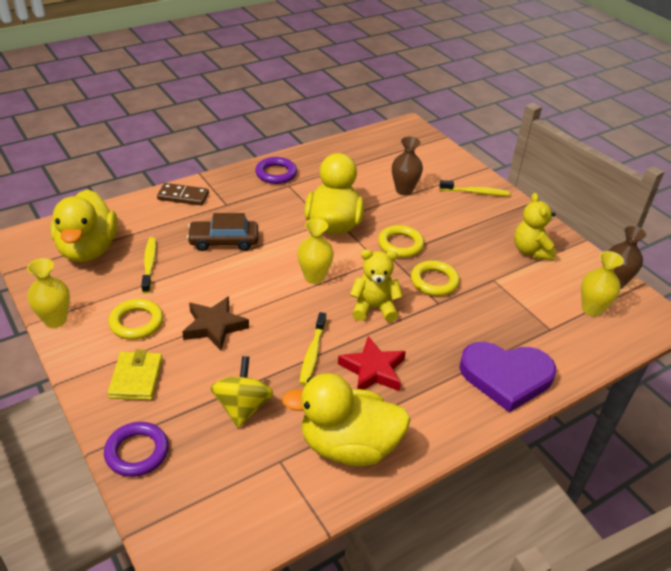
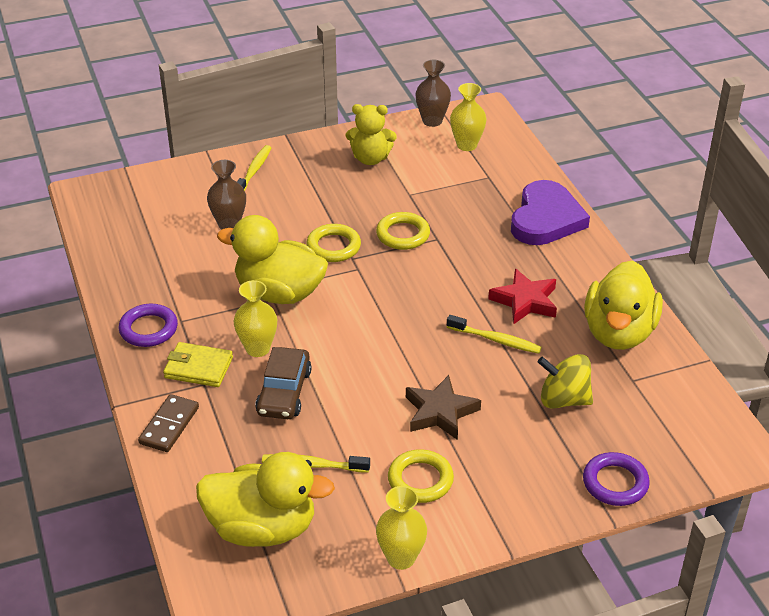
camera: 75 degrees left, 0 degrees up
yellow wallet [108,349,163,400] -> yellow wallet moved to [163,342,233,387]
yellow vase [297,219,334,284] -> yellow vase moved to [233,280,277,357]
yellow teddy bear [350,249,403,322] -> none

